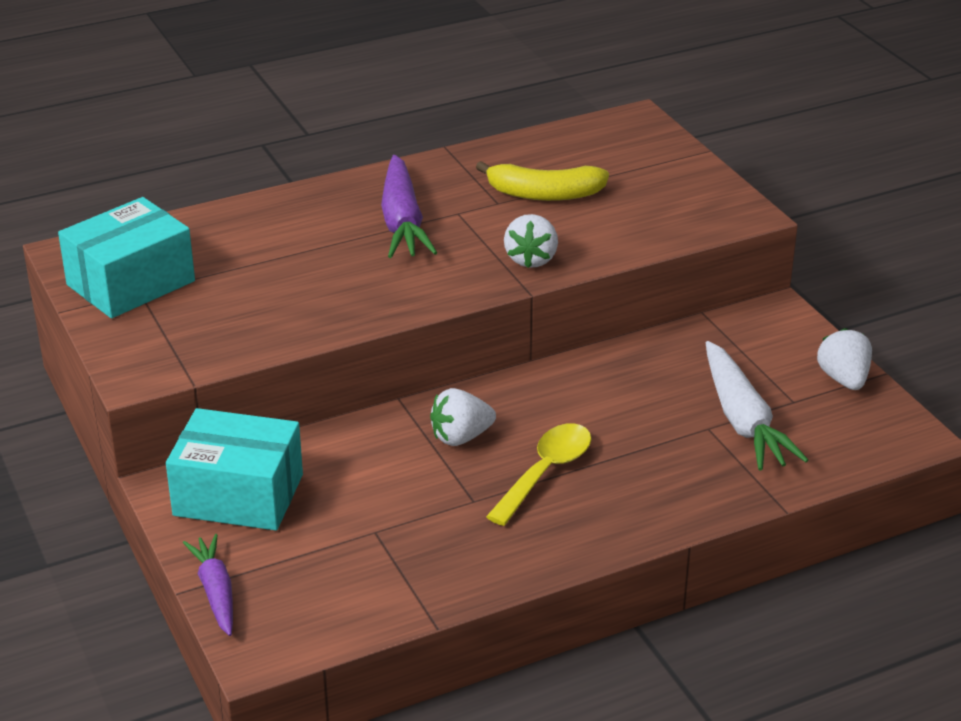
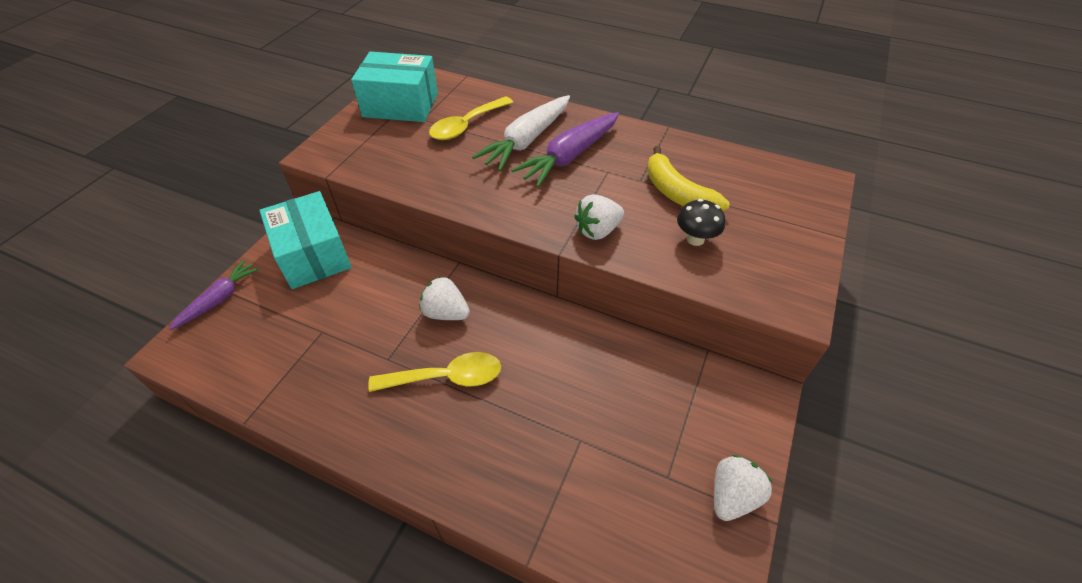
camera: 50 degrees right, 15 degrees up
white carrot [706,341,808,471] -> white carrot moved to [472,95,570,171]
none -> yellow spoon [429,96,513,140]
none -> black mushroom [677,199,725,246]

